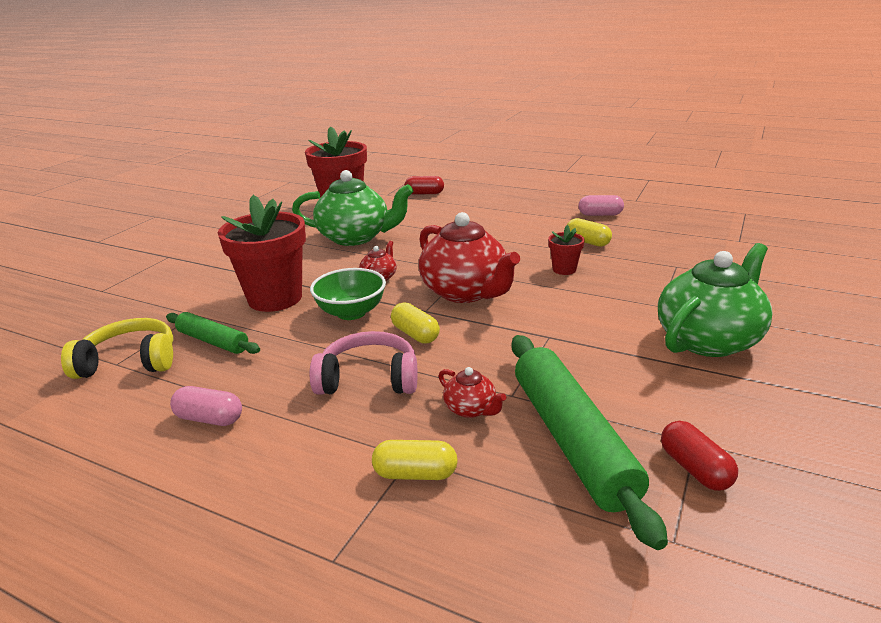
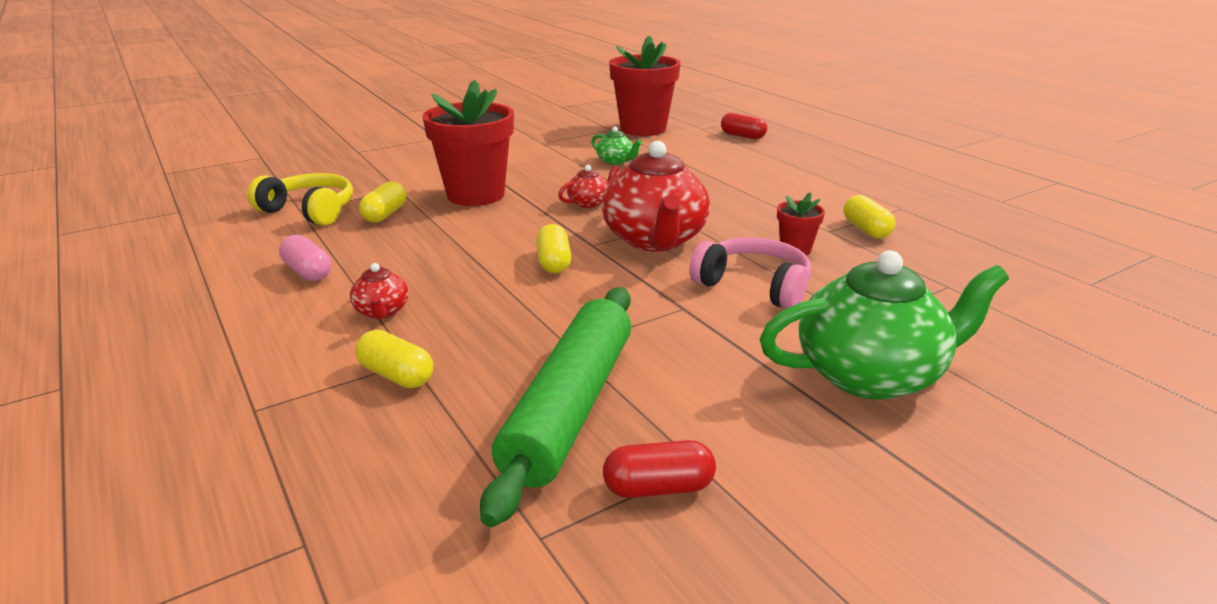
camera: 30 degrees right, 0 degrees up
green rolling pin [166,312,260,354] -> yellow capsule [359,181,406,223]
green teapot [292,170,414,246] -> green teapot [591,127,642,165], size x0.44
green bowl [310,268,386,320] -> none
pink headphones [310,331,417,395] -> pink headphones moved to [689,237,811,309]
red teapot [438,367,507,418] -> red teapot moved to [350,263,409,319]
pink capsule [578,195,624,216] -> none
red capsule [661,421,738,491] -> red capsule turned 75 degrees clockwise [603,440,716,498]

